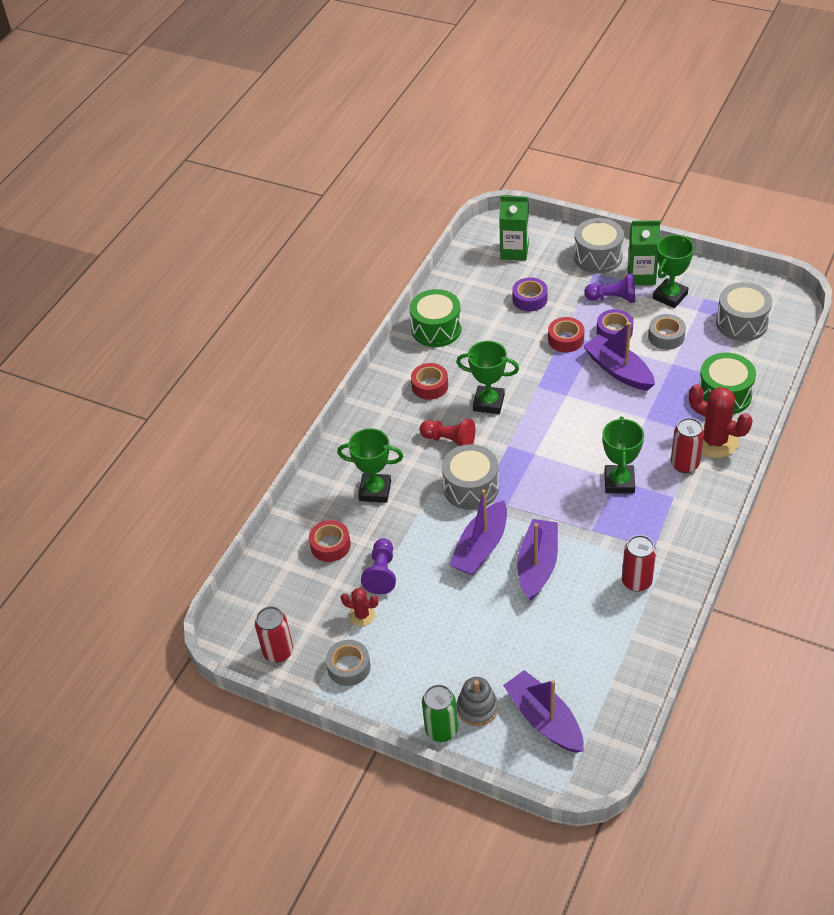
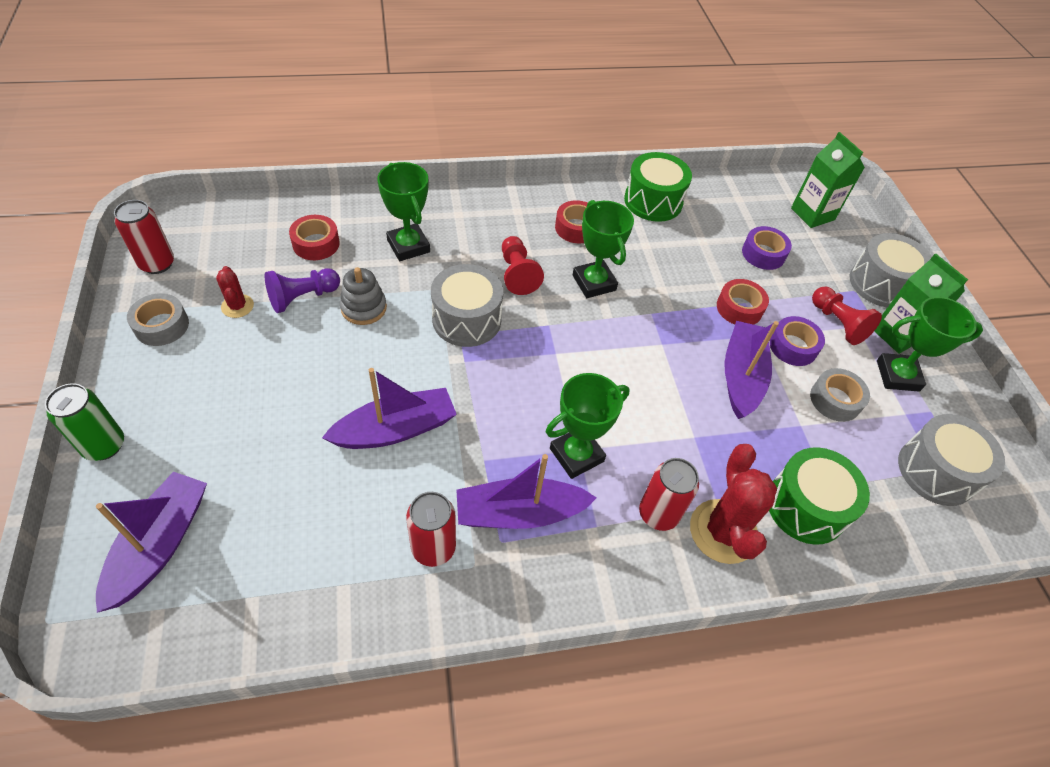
camera: 45 degrees right, 5 degrees up
purple boat [449,489,507,575] -> purple boat moved to [456,454,597,529]
grey stacking toy [457,677,498,726] -> grey stacking toy moved to [340,267,387,325]
purple pawn [584,273,635,303] -> red pawn [812,287,882,345]

